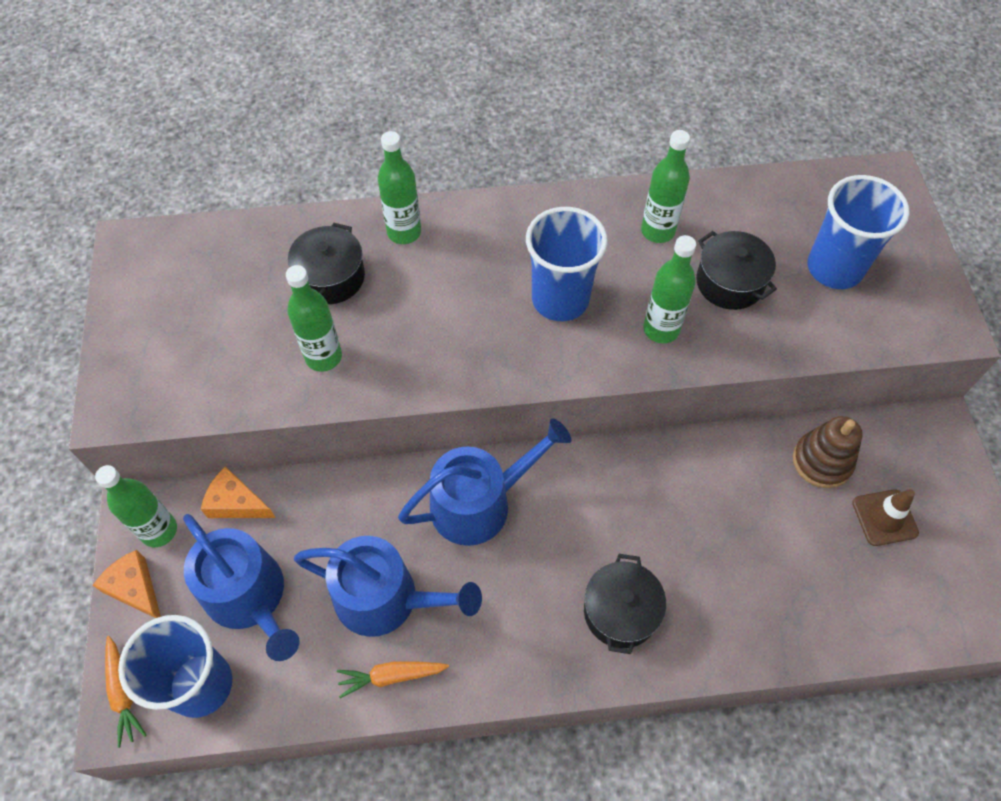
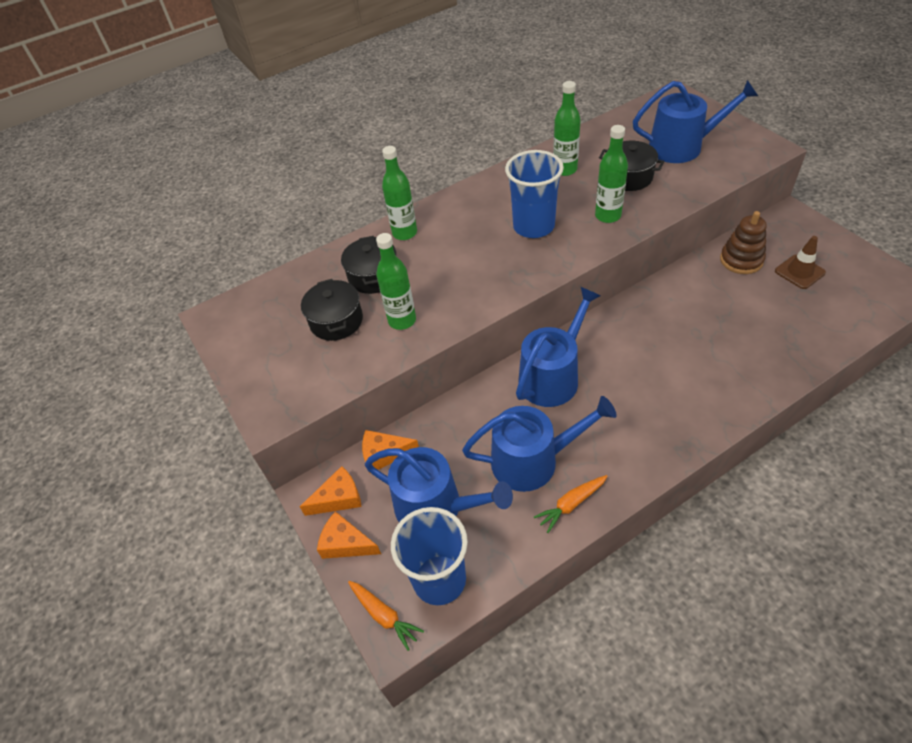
camera: 20 degrees left, 10 degrees down
green bottle [95,465,177,547] -> orange cheese [300,466,361,516]
black pot [584,554,666,654] -> black pot moved to [301,279,363,341]
blue cup [807,175,910,289] -> blue watering can [633,80,758,163]

